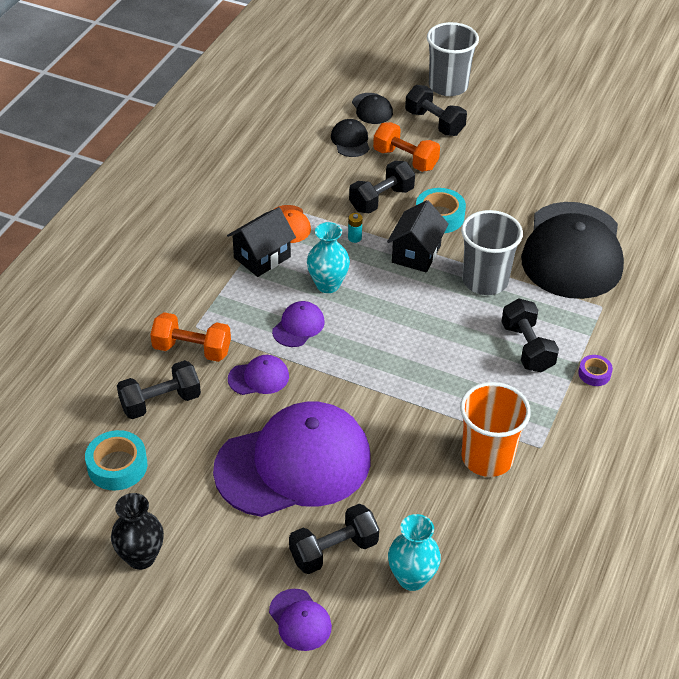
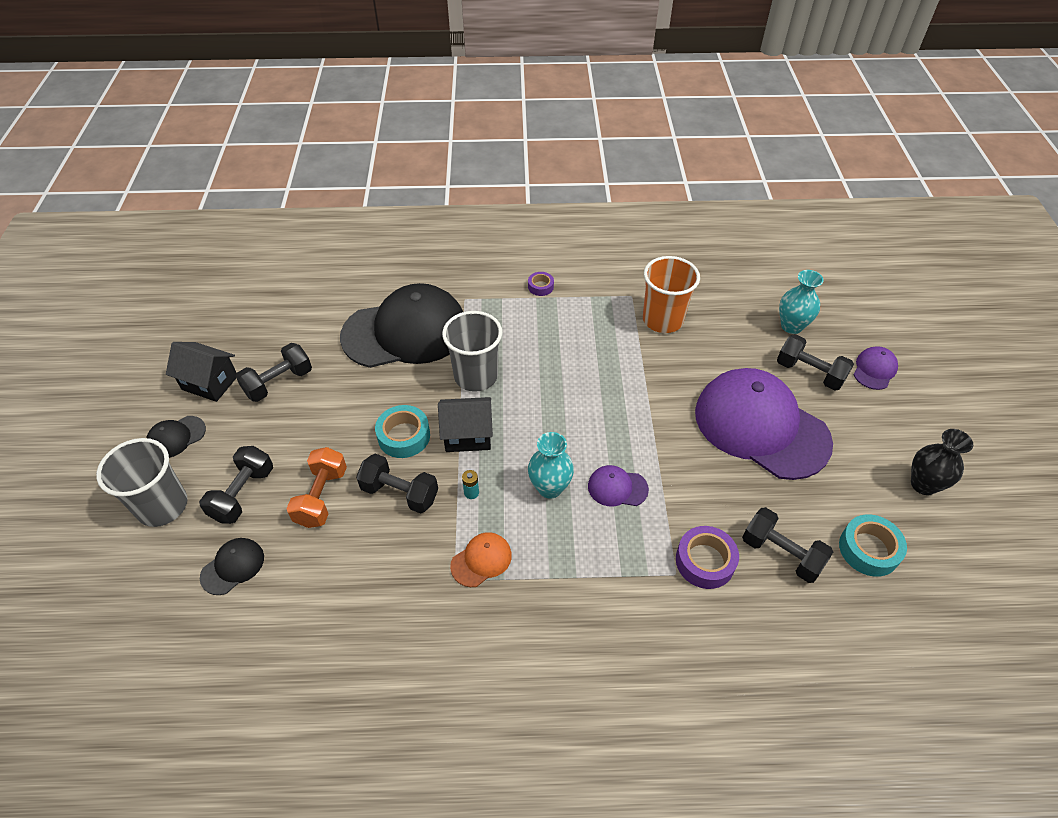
camera: 115 degrees left, 5 degrees up
orange dumbbell [150,312,231,362] -> purple tape [676,526,739,589]
black house [227,207,296,277] -> black house moved to [166,342,237,402]
purple cap [228,355,289,395] -> none
black cap [331,119,370,157] -> black cap moved to [146,416,206,458]
black dumbbell [501,298,559,372] -> black dumbbell moved to [236,343,312,402]

